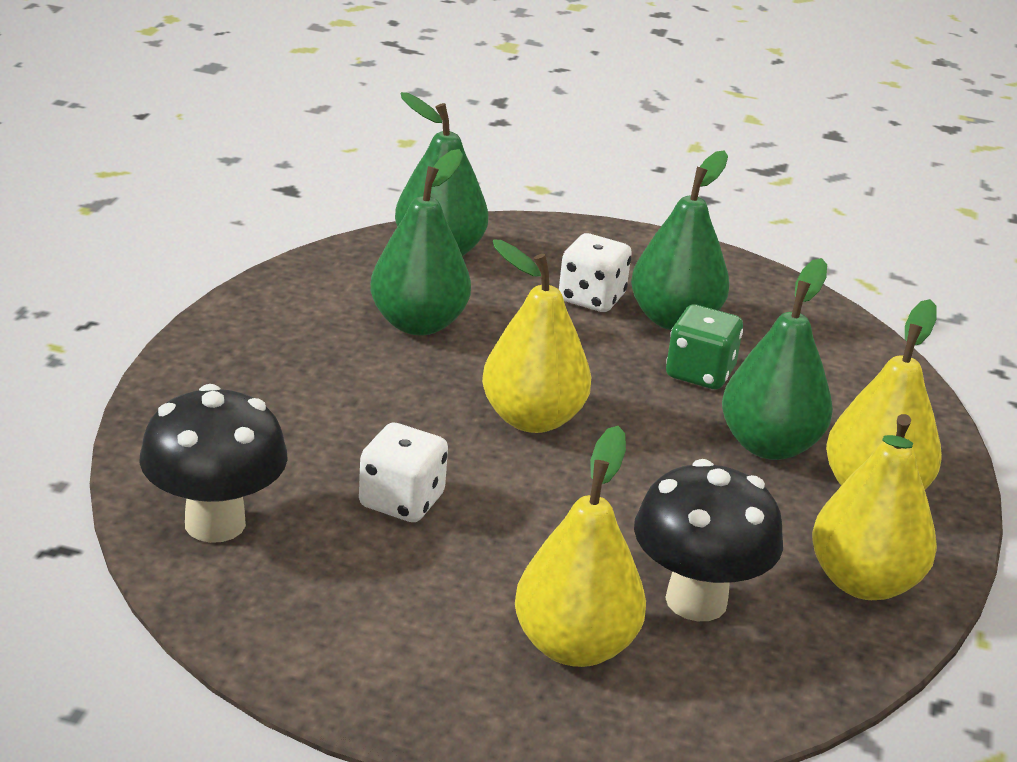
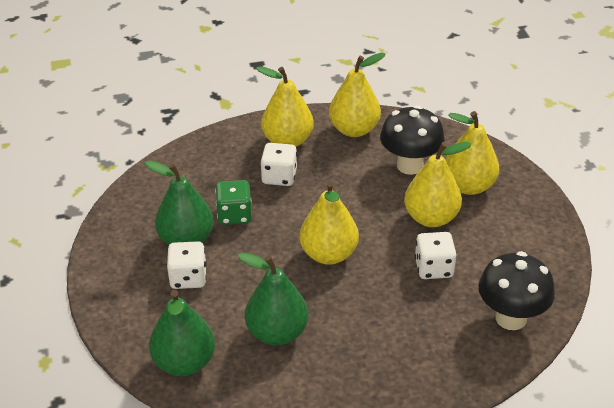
camera: 115 degrees left, 10 degrees up
green pear [722,258,833,460] -> white dice [260,143,297,186]
none -> yellow pear [404,142,472,227]

